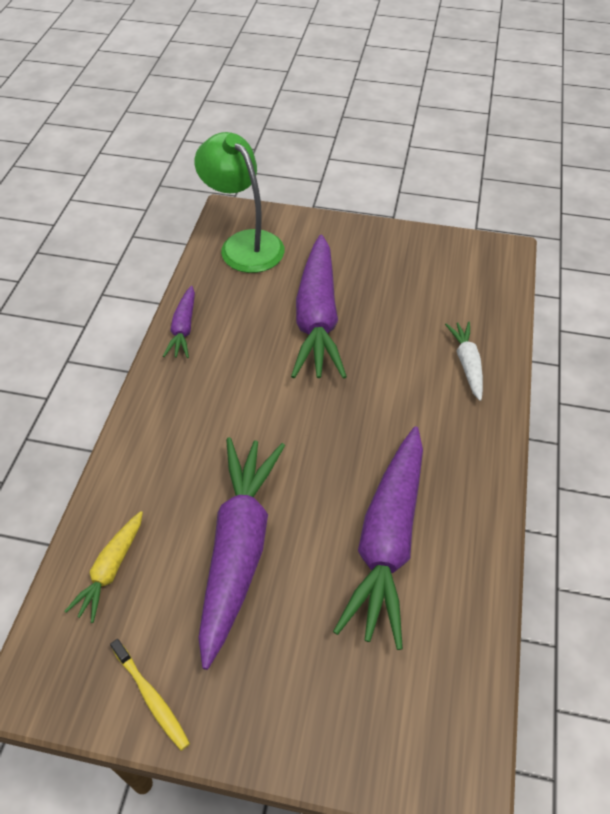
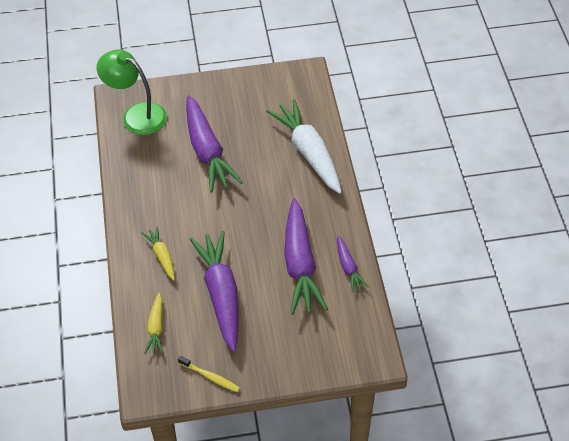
camera: 20 degrees left, 0 degrees up
purple carrot [163,286,195,358] -> purple carrot moved to [337,236,369,292]
white carrot [445,322,483,401] -> white carrot [266,99,342,194], size x2.03
none -> yellow carrot [142,227,175,280]

